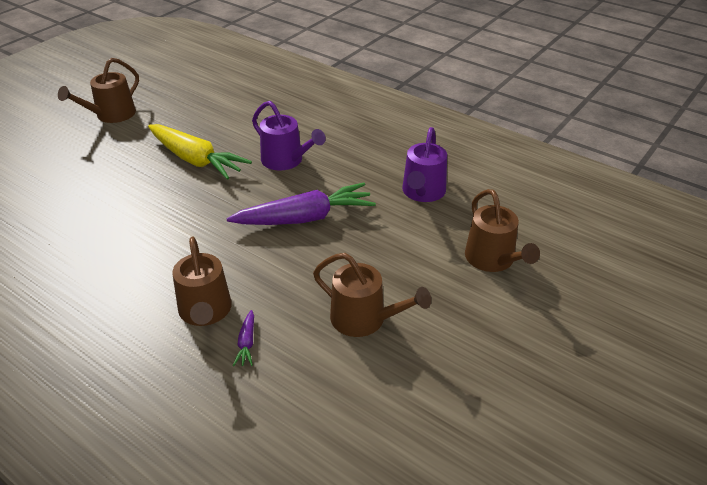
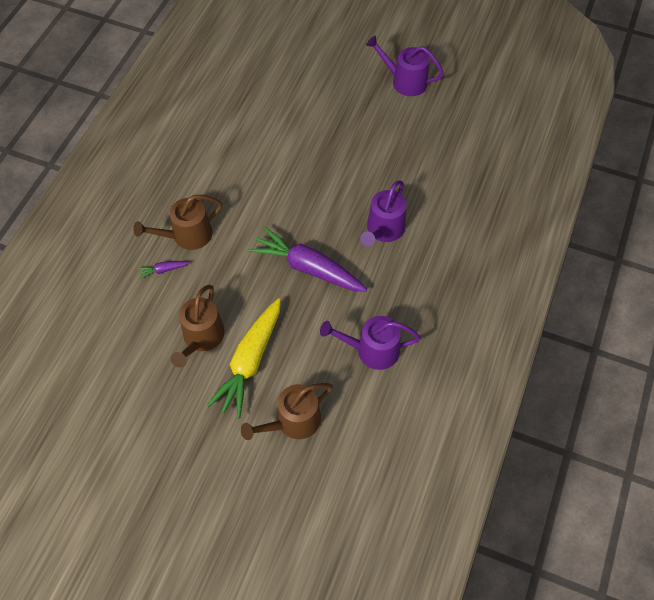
camera: 75 degrees right, 20 degrees up
brown watering can [58,58,139,123] -> purple watering can [366,36,444,96]
yellow carrot [148,124,252,180] -> yellow carrot moved to [206,298,281,419]
purple carrot [227,183,376,225] -> purple carrot turned 150 degrees clockwise [248,226,367,292]

